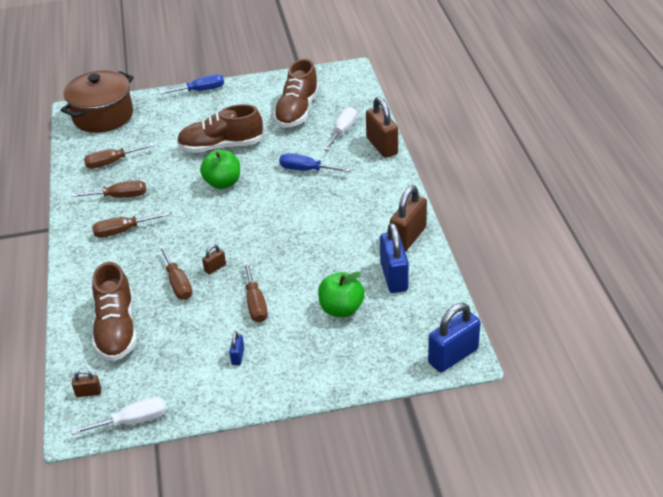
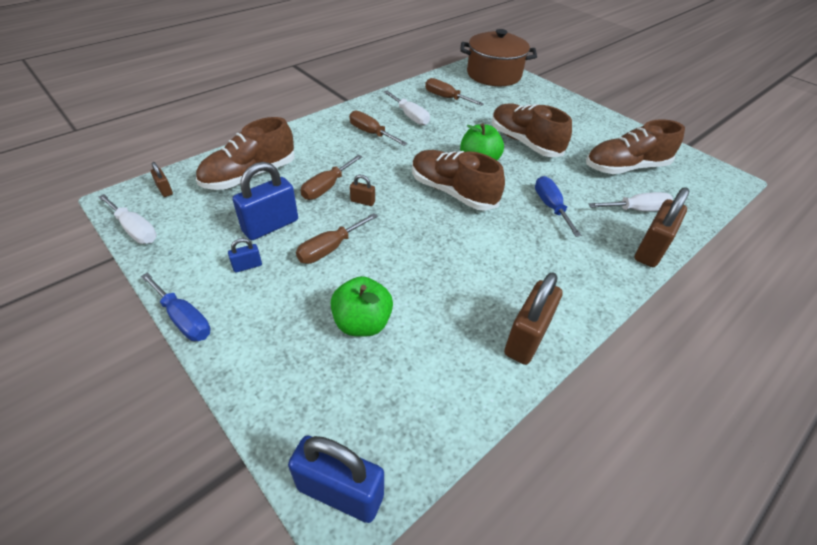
camera: 55 degrees right, 5 degrees up
brown screwdriver [71,180,146,198] -> white screwdriver [384,91,430,125]
blue screwdriver [159,74,224,94] -> blue screwdriver moved to [141,273,211,341]
blue padlock [380,223,409,293] -> blue padlock moved to [232,162,298,240]
brown padlock [390,185,427,252] -> brown padlock turned 60 degrees counterclockwise [504,272,563,365]
none -> brown shoe [412,150,505,211]

